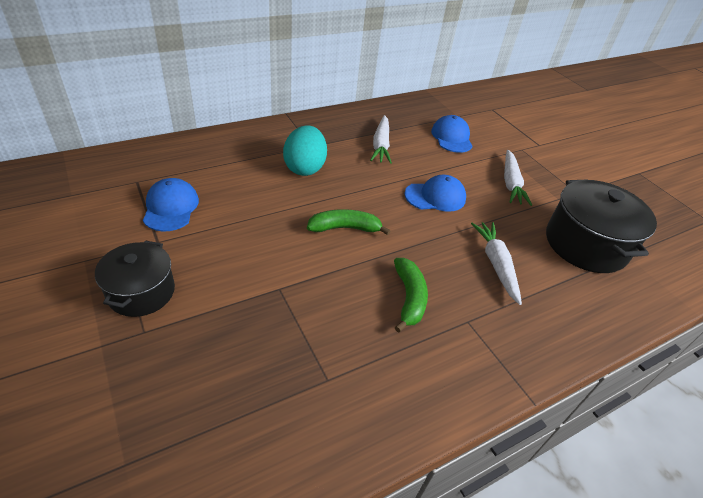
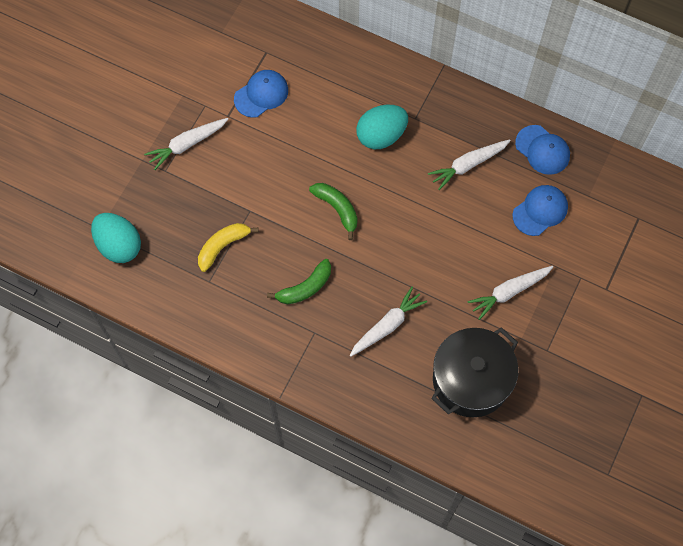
camera: 60 degrees right, 25 degrees up
black pot [95,240,175,317] -> white carrot [144,118,228,170]
blue cap [404,175,466,212] -> blue cap moved to [515,125,570,175]
none -> turquoise egg [91,213,141,263]
none -> yellow banana [198,223,259,272]

